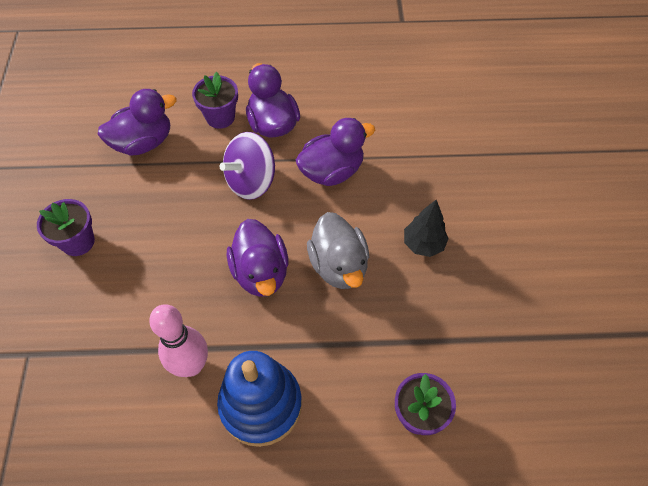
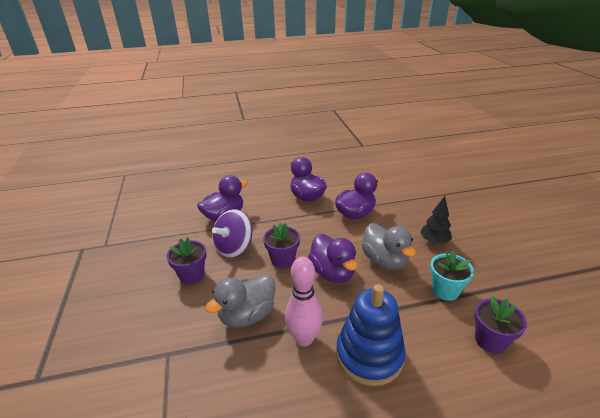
camera: 10 degrees left, 25 degrees down
purple flower pot [192,72,238,129] -> purple flower pot moved to [263,223,300,268]
purple spinning top [219,132,275,200] -> purple spinning top moved to [212,209,252,258]
none -> grey duck [205,274,275,328]
none -> turquoise flower pot [430,251,474,301]

